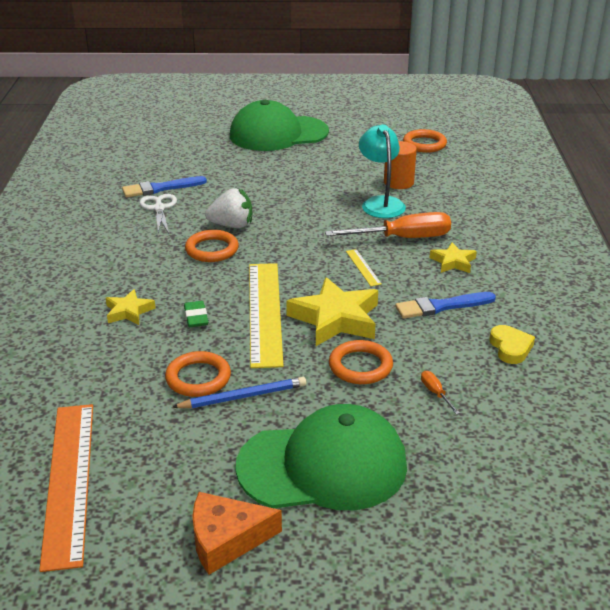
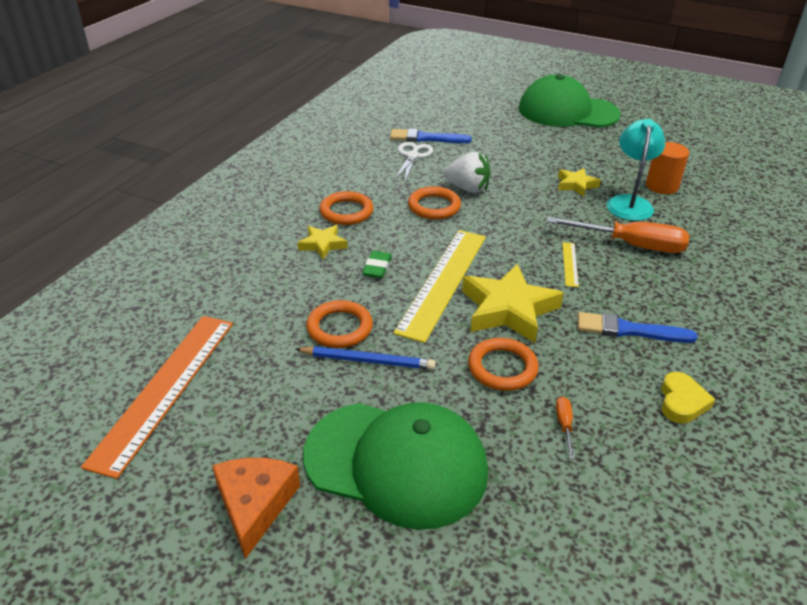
camera: 25 degrees right, 5 degrees up
orange cheese [192,492,282,575] -> orange cheese turned 75 degrees clockwise [212,458,300,559]
orange ring [403,129,447,153] -> orange ring moved to [320,191,374,225]
yellow star [430,242,477,273] -> yellow star moved to [558,168,601,197]

